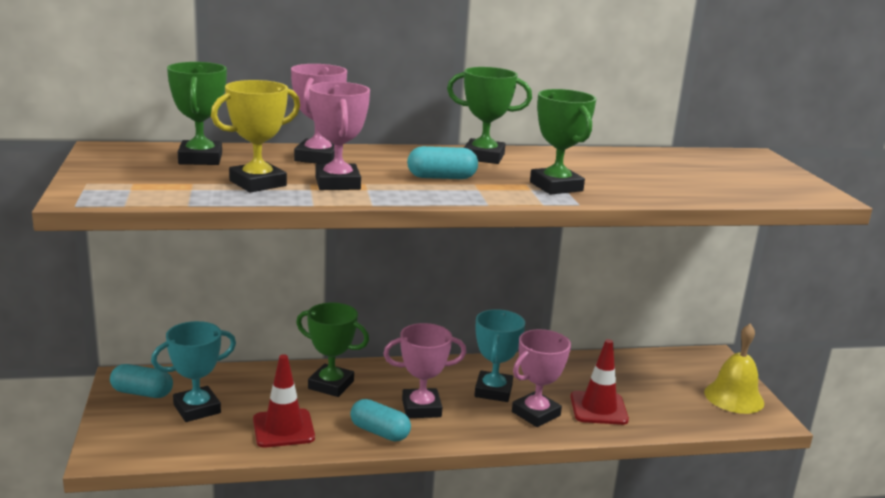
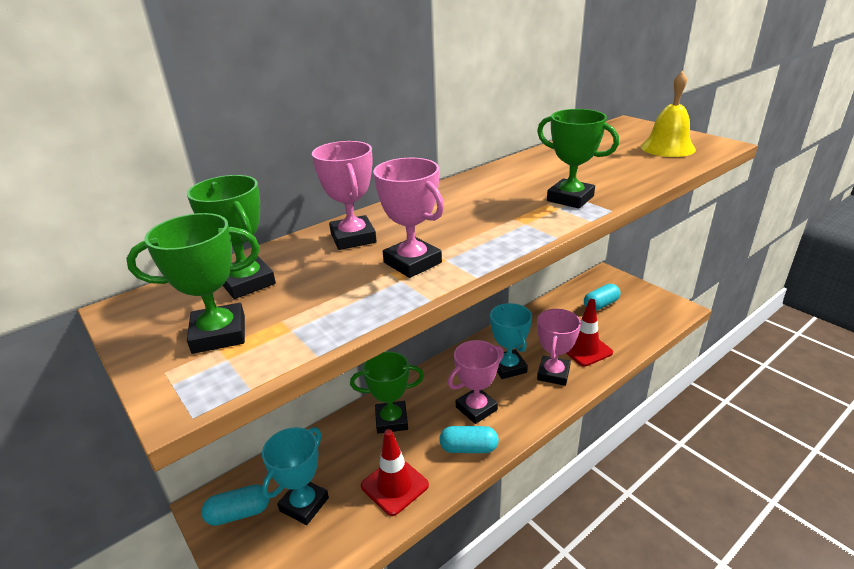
camera: 25 degrees left, 10 degrees up
yellow trophy [211,80,300,193] -> none
turquoise capsule [407,146,478,179] -> turquoise capsule moved to [584,284,620,311]
green trophy [447,67,532,164] -> green trophy moved to [126,213,260,354]
yellow bell [704,324,764,414] -> yellow bell moved to [640,71,696,157]

